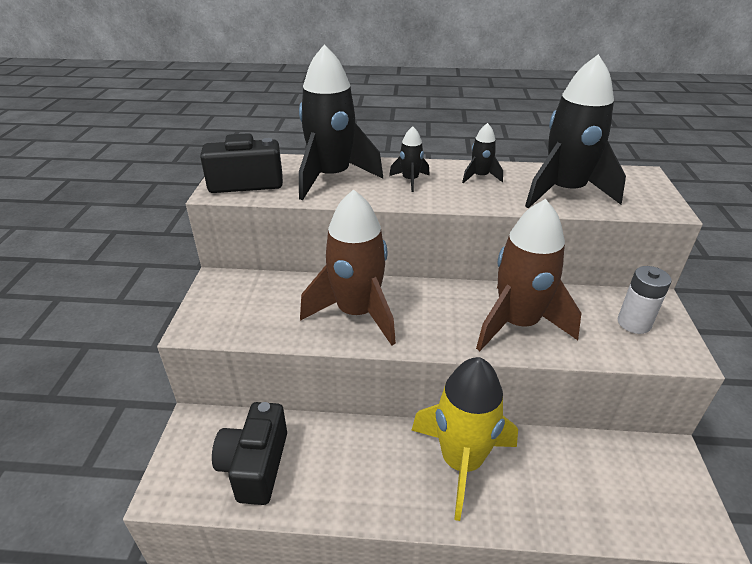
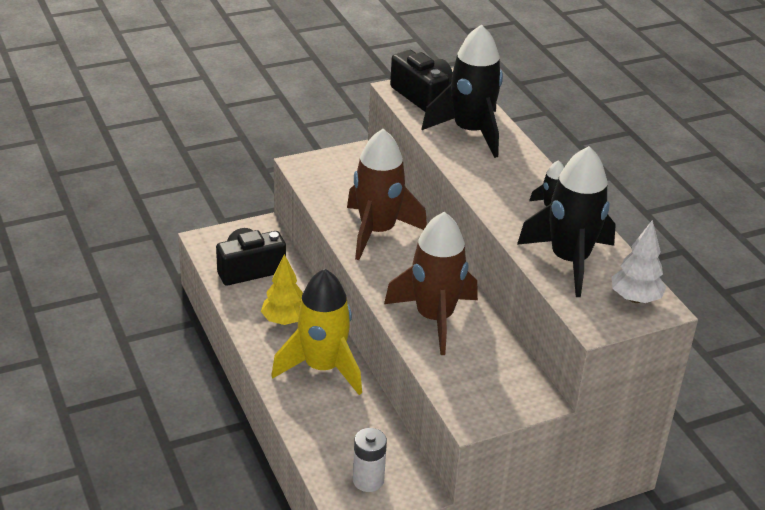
camera: 60 degrees right, 0 degrees up
black rocket [389,126,430,192] -> none
white battery [618,266,671,334] -> white battery moved to [353,428,387,492]
none -> yellow tree [261,254,303,325]
none -> white tree [612,220,667,303]

